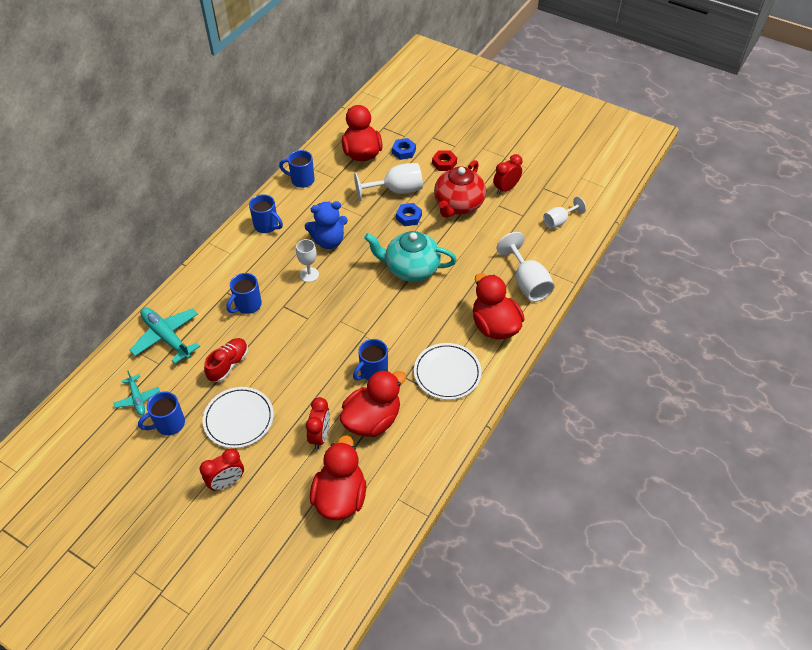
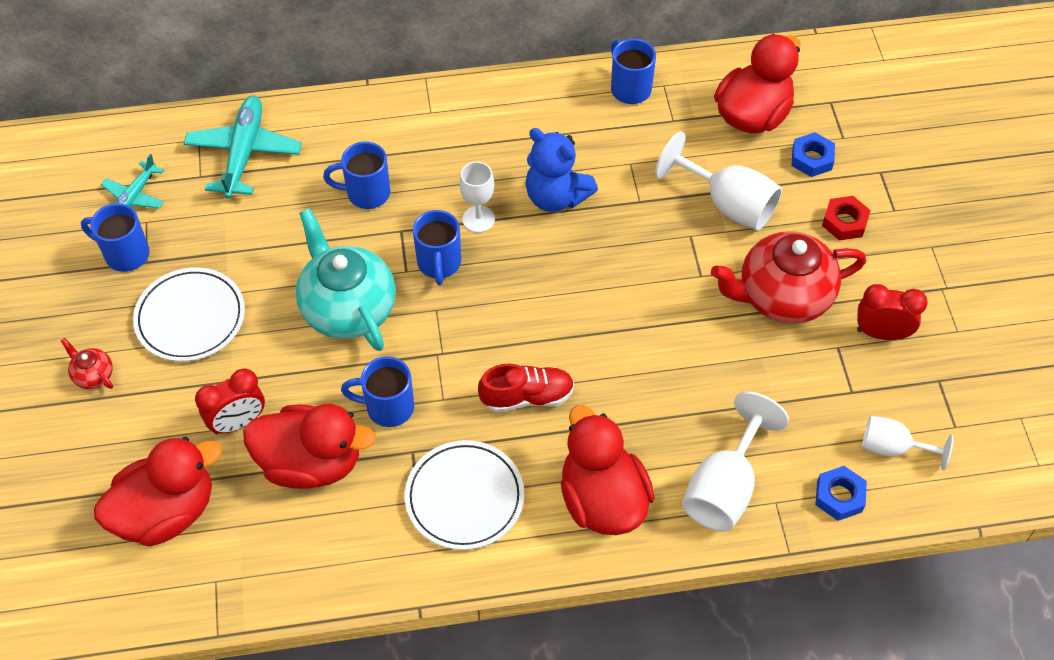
camera: 50 degrees right, 5 degrees up
red clock [200,448,244,491] -> red teapot [61,338,113,389]
red shoe [204,338,248,382] -> red shoe moved to [478,364,574,412]
blue mug [249,194,283,233] -> blue mug moved to [413,210,461,285]
turquoise teapot [364,231,457,282] -> turquoise teapot moved to [296,208,396,351]
blue nut [396,203,422,226] -> blue nut moved to [815,466,867,521]
red duck [473,273,524,340] -> red duck turned 45 degrees counterclockwise [561,405,655,535]

